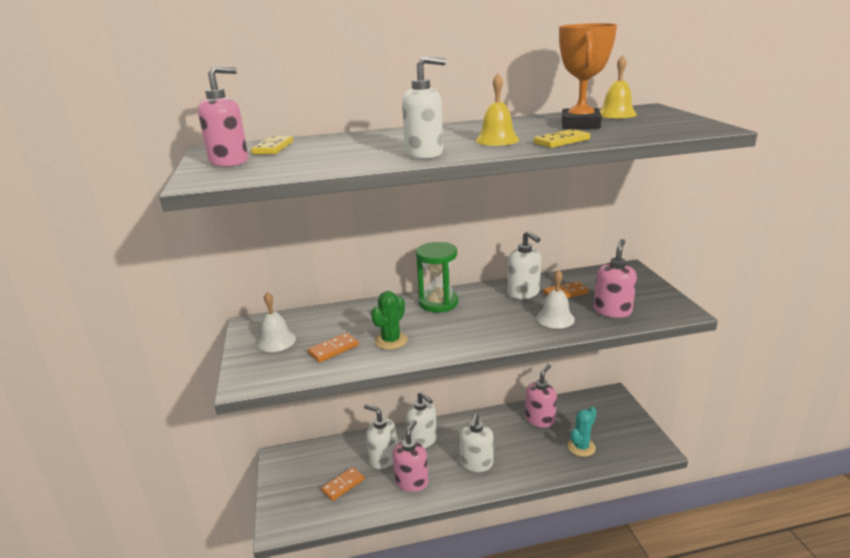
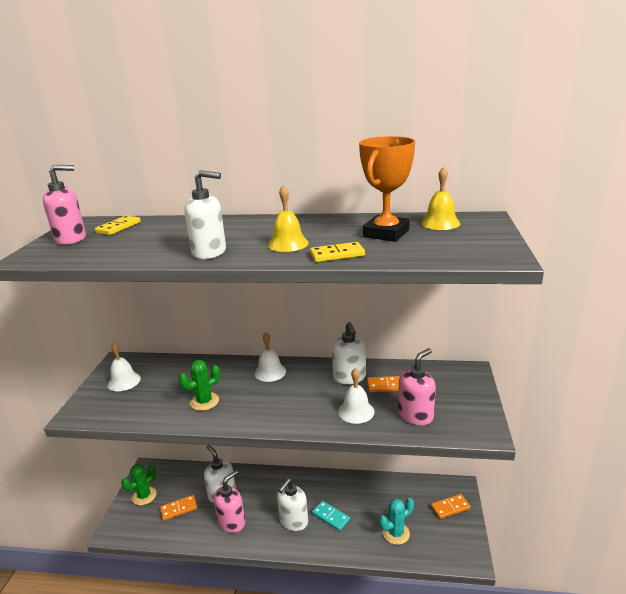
camera: 20 degrees right, 0 degrees up
orange domino [308,332,359,363] -> orange domino moved to [431,494,471,519]
white soap dispenser [406,392,437,448] -> none
green hourglass [416,242,458,313] -> white bell [254,333,286,382]
pink soap dispenser [525,364,557,428] -> none
none -> green cactus [121,464,157,505]
none -> turquoise domino [312,501,350,531]

